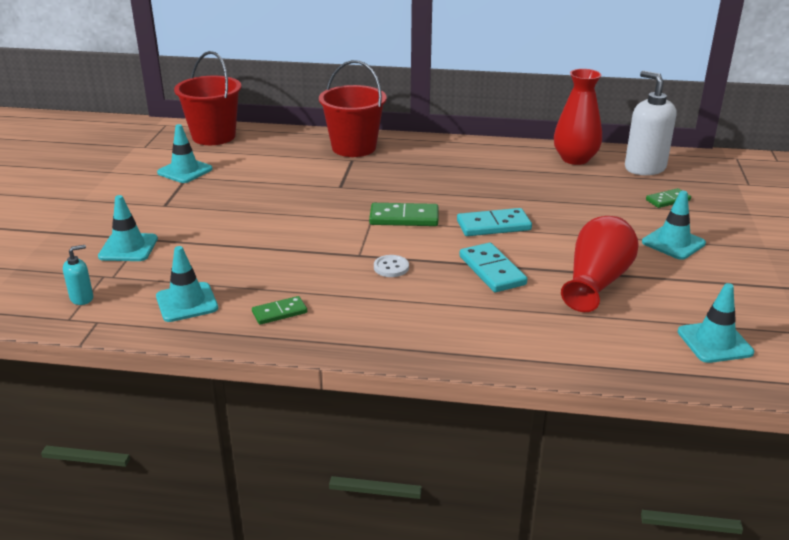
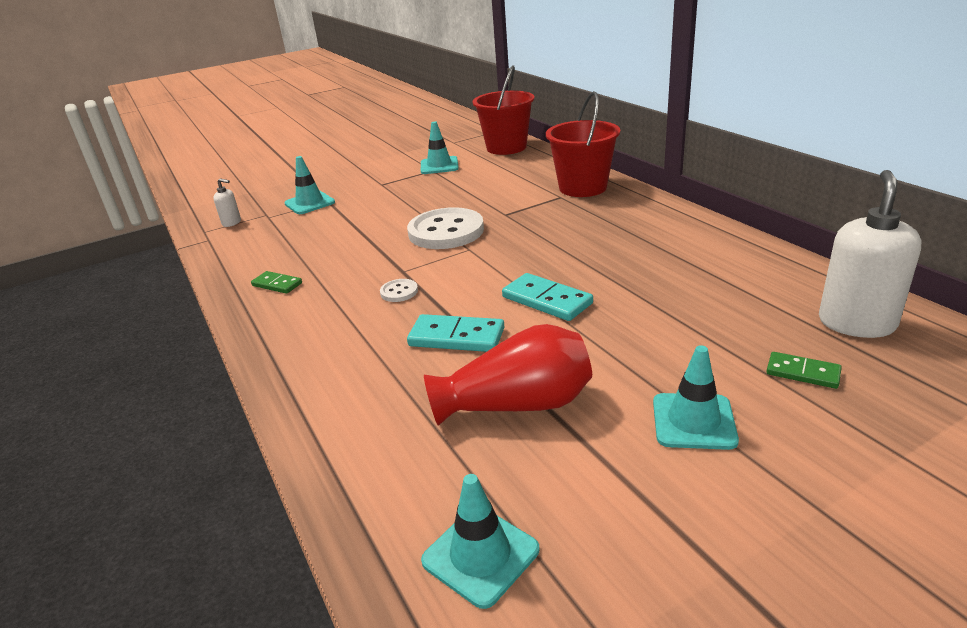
camera: 55 degrees right, 0 degrees up
turquoise soap dispenser [63,245,93,305] -> white soap dispenser [213,178,241,227]
turquoise traffic cone [156,246,218,322] -> none
green domino [369,203,438,226] -> none
turquoise domino [459,243,527,292] -> turquoise domino turned 75 degrees clockwise [407,314,504,352]
red vase [554,69,602,165] -> none
none -> white button [407,207,484,249]

